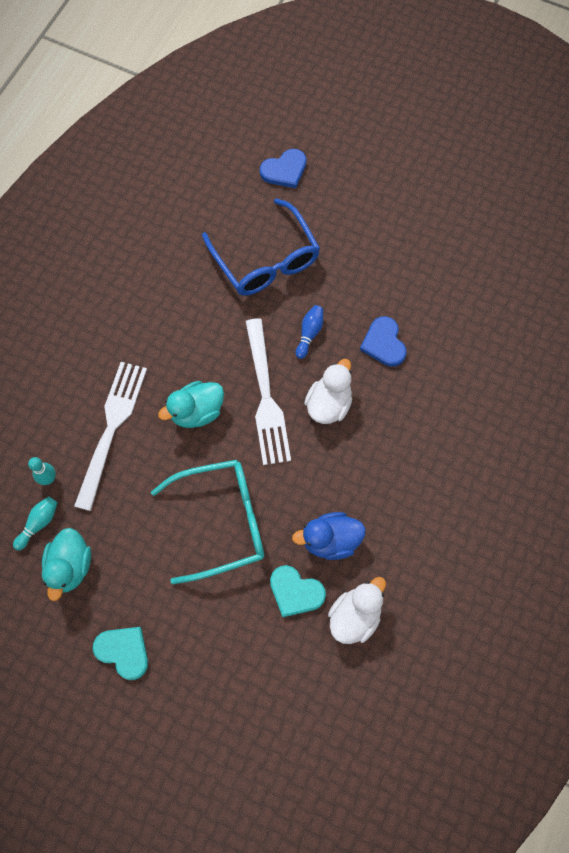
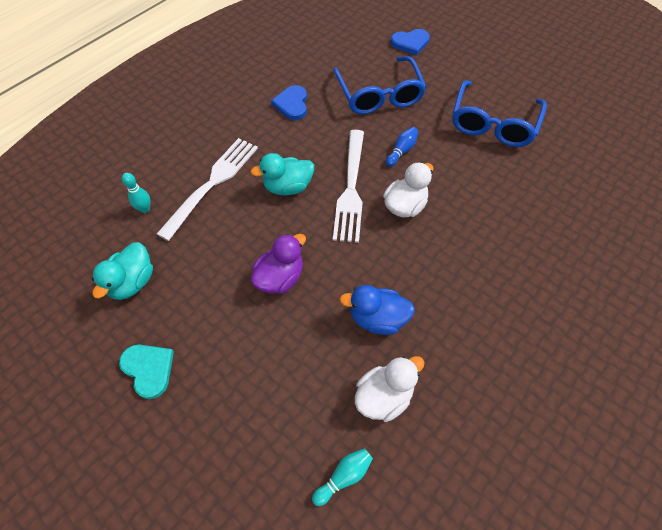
camera: 15 degrees right, 10 degrees down
turquoise bowling pin [13,497,58,551] -> turquoise bowling pin moved to [312,448,373,506]
turquoise glasses [151,460,264,584] -> purple duck [251,234,306,294]
turquoise heart [270,565,326,617] -> none
blue heart [360,316,407,367] -> blue heart moved to [271,85,307,120]
none -> blue glasses [452,80,547,147]

